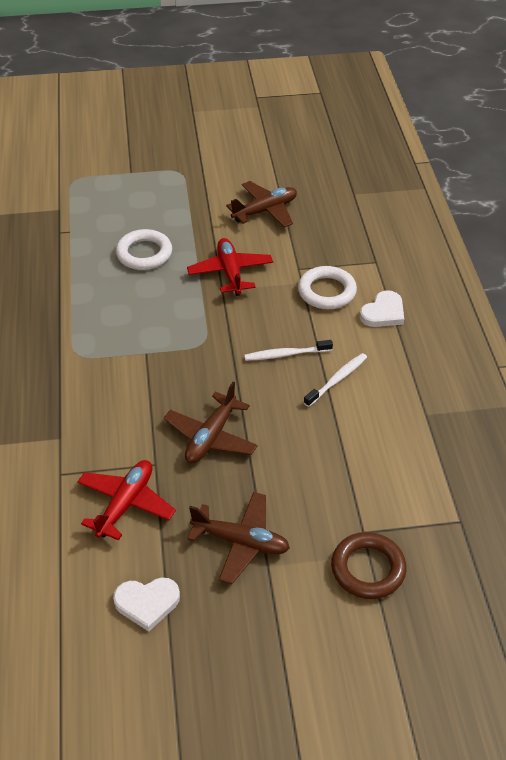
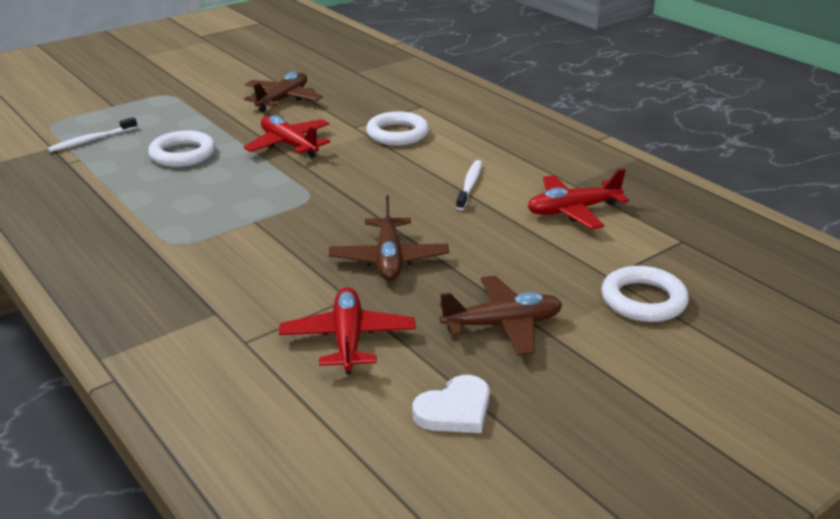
camera: 30 degrees left, 15 degrees down
white toothbrush [244,340,333,361] -> white toothbrush moved to [48,117,137,152]
brown ring [331,532,407,599] -> white ring [602,266,689,322]
white heart [360,290,404,327] -> none
none -> red plane [528,169,629,229]

